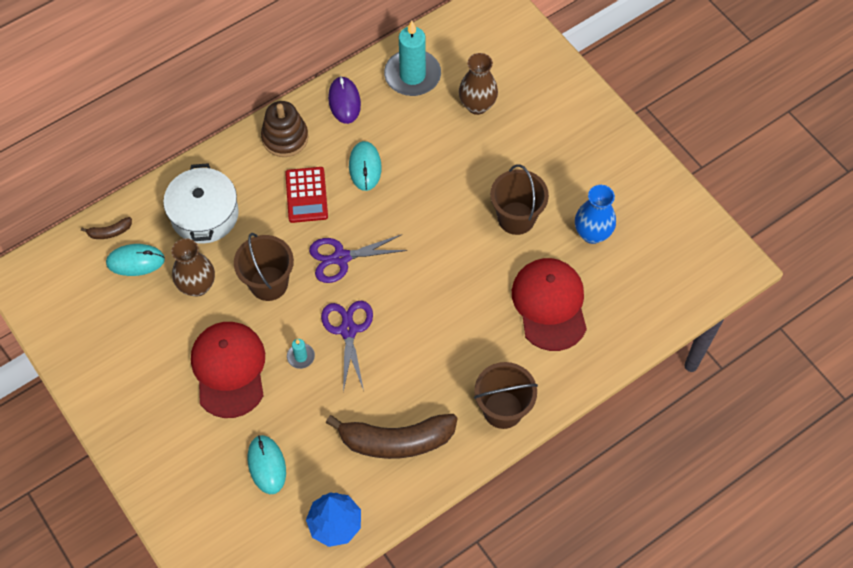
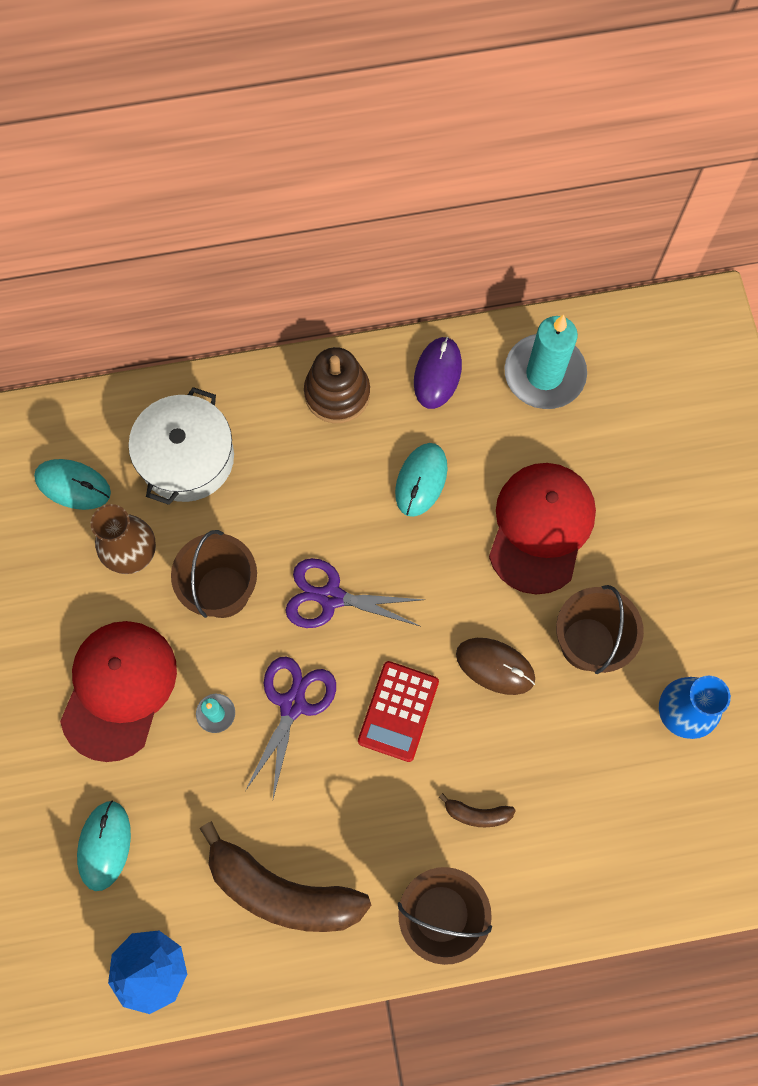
camera: 25 degrees right, 10 degrees up
brown banana [81,217,132,239] -> brown banana moved to [439,793,516,827]
red calculator [285,167,328,223] -> red calculator moved to [358,661,439,762]
brown vase [459,53,498,115] -> none
red cap [512,258,587,351] -> red cap moved to [489,463,596,594]
none -> brown mouse [456,638,535,695]

